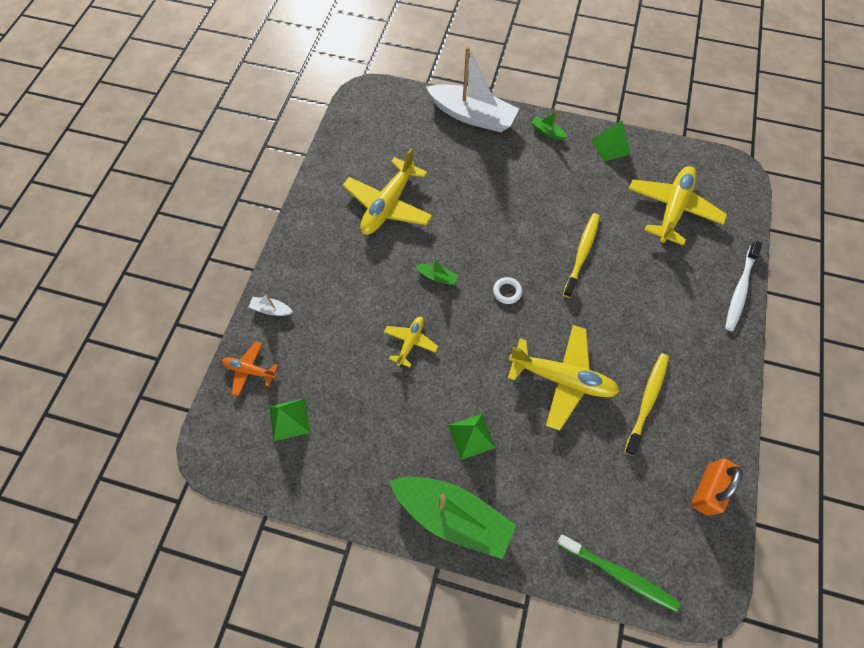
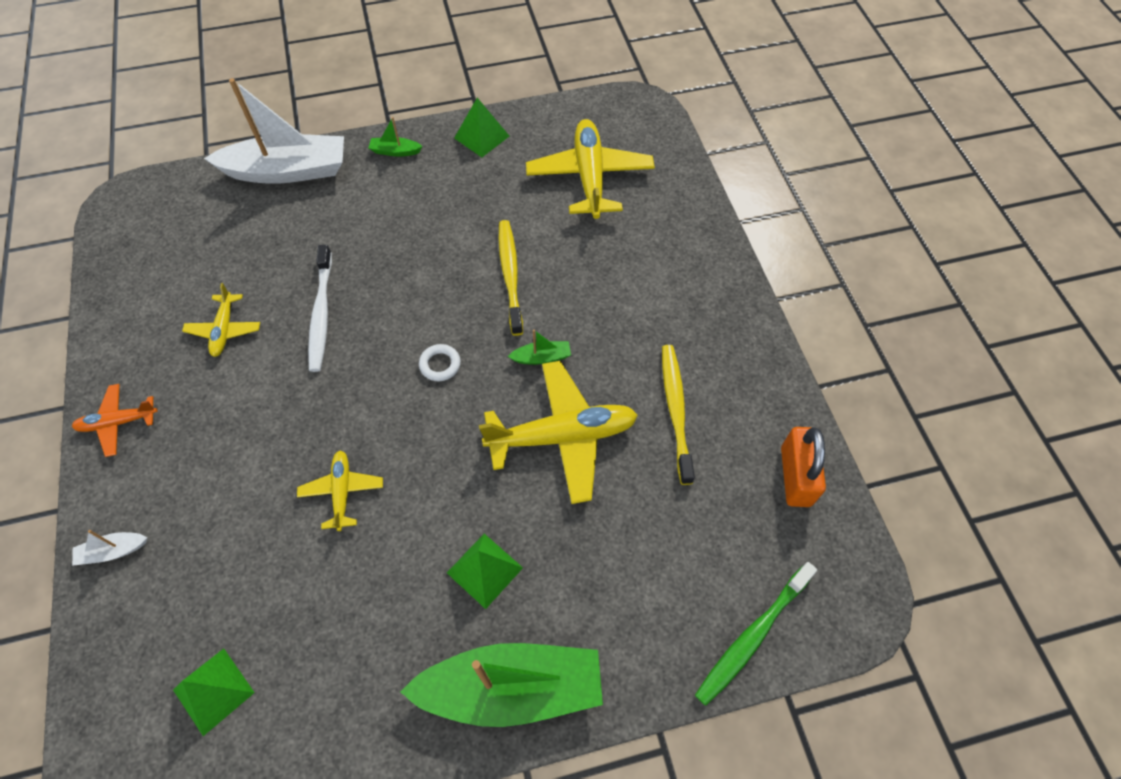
camera: 30 degrees left, 5 degrees down
orange plane [222,341,278,396] -> orange plane moved to [72,384,157,457]
yellow plane [342,148,433,235] -> yellow plane [182,283,260,357], size x0.53
green boat [416,257,458,285] -> green boat moved to [508,330,571,365]
green toothbrush [557,535,680,612] -> green toothbrush turned 135 degrees clockwise [695,562,817,706]
white toothbrush [725,241,762,331] -> white toothbrush moved to [308,245,332,372]

